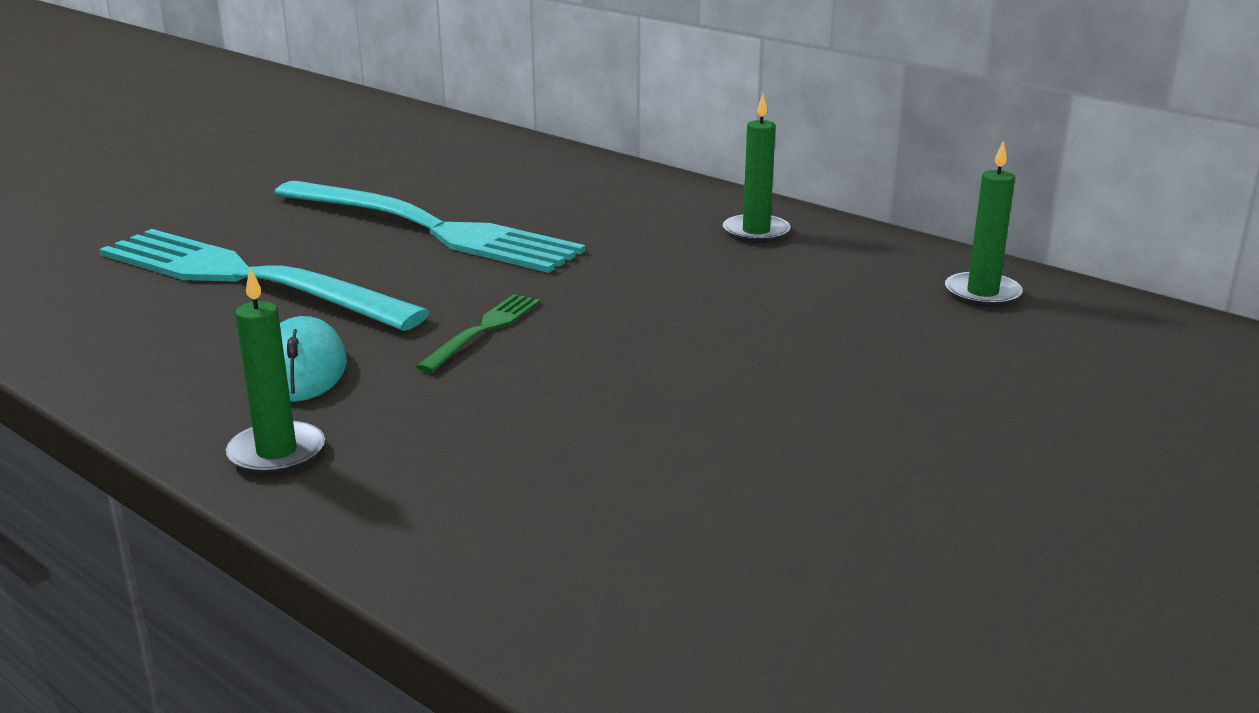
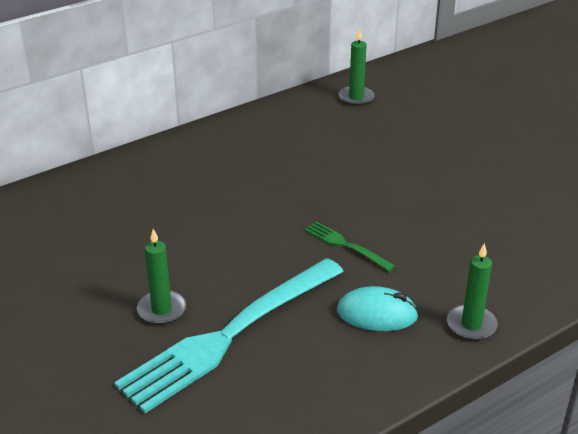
camera: 75 degrees left, 10 degrees up
turquoise fork [274,181,586,273] -> none
green candle [723,94,791,243] -> green candle moved to [137,229,186,325]

